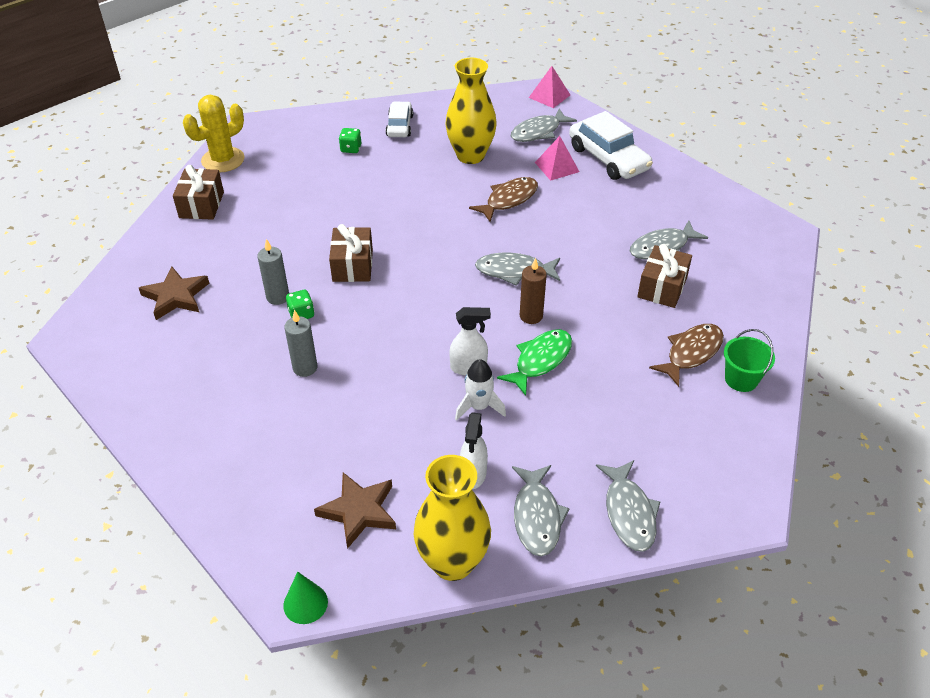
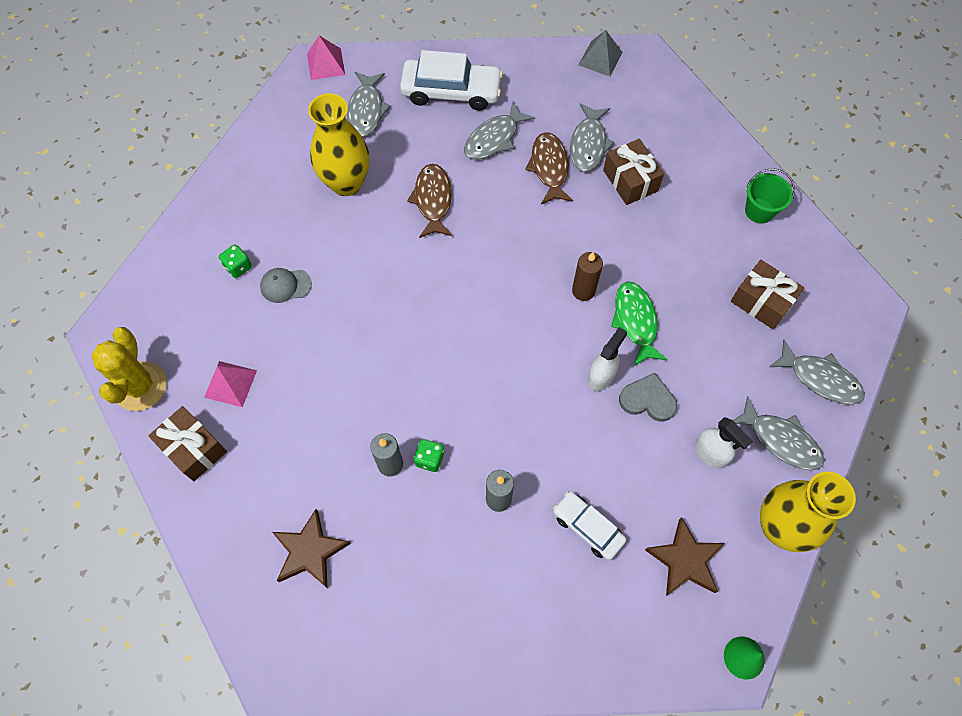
camera: 50 degrees left, 20 degrees up
brown gift [329,224,373,282] -> brown gift moved to [731,260,804,329]
white car [386,101,413,137] -> white car moved to [553,491,626,560]
white rocket [455,359,506,421] -> grey heart [619,373,677,422]
grey fish [475,253,560,286] -> grey fish moved to [464,102,535,159]
pink pyramid [535,136,579,181] -> pink pyramid moved to [204,361,257,407]
brown fish [649,324,724,387] -> brown fish moved to [525,132,573,204]
none -> grey cap [260,268,312,303]
none -> grey pyramid [579,30,623,77]

